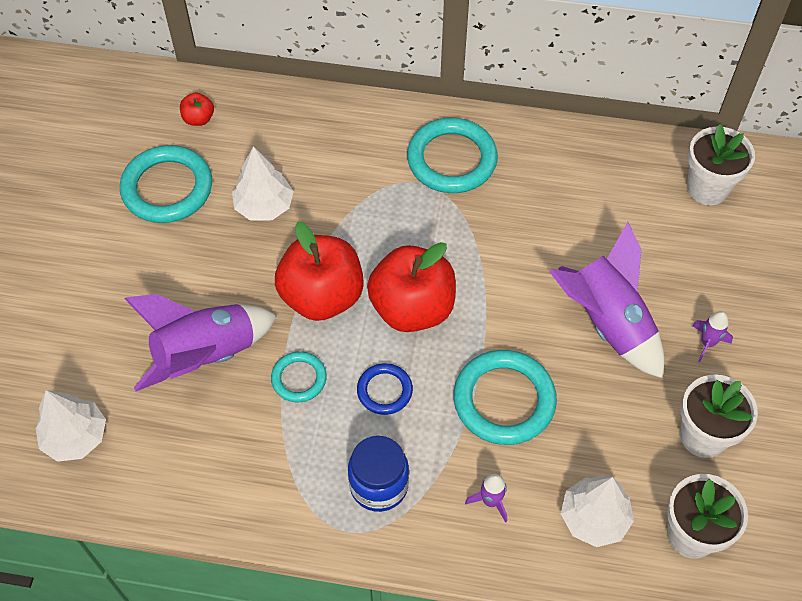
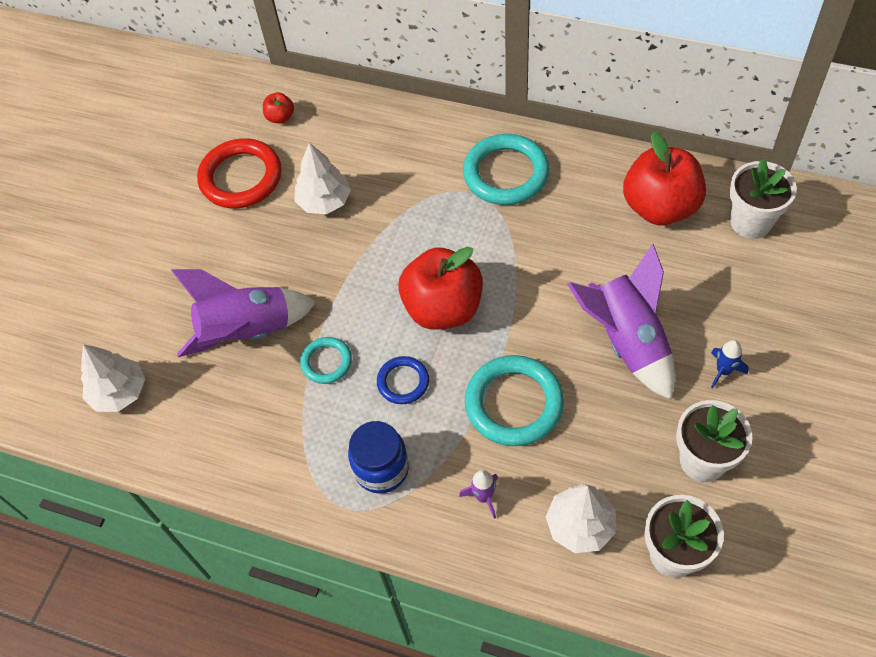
camera: 15 degrees right, 0 degrees up
turquoise ring [120,145,212,223] -> red ring [197,138,282,208]
red apple [275,222,364,321] -> red apple moved to [623,131,706,225]
purple rocket [692,311,733,362] -> blue rocket [711,340,748,389]

